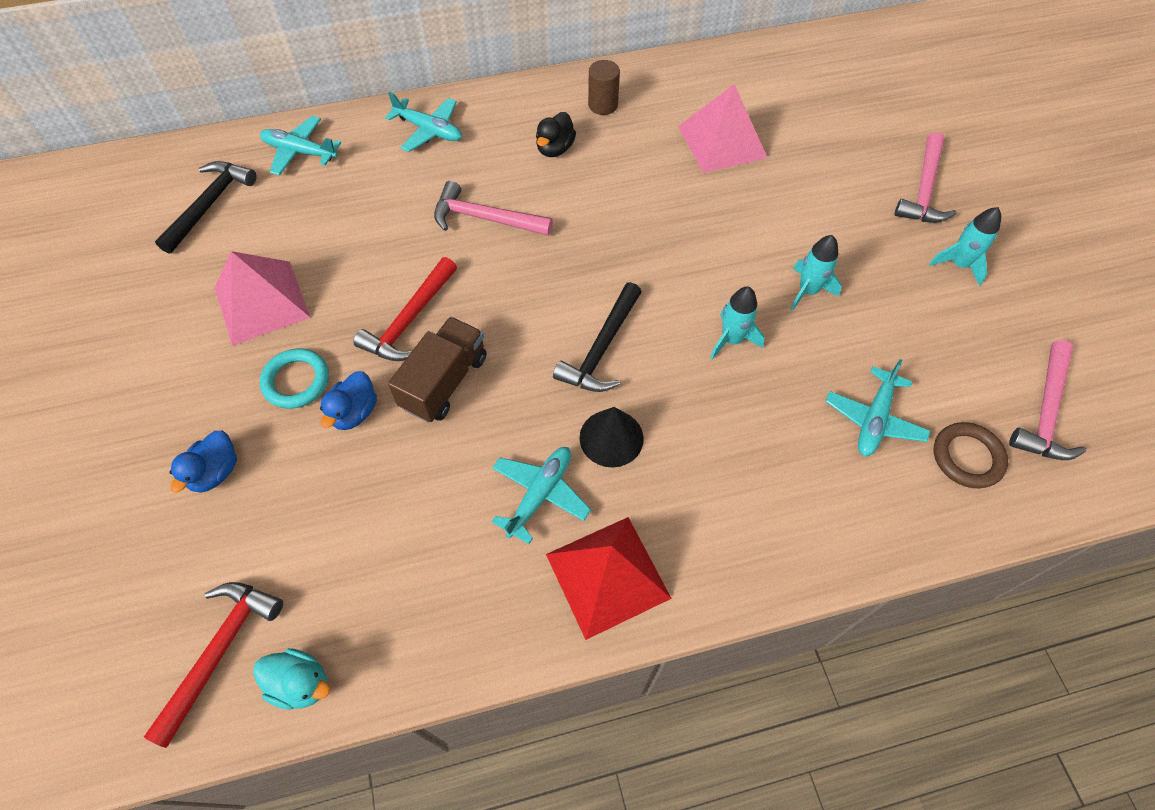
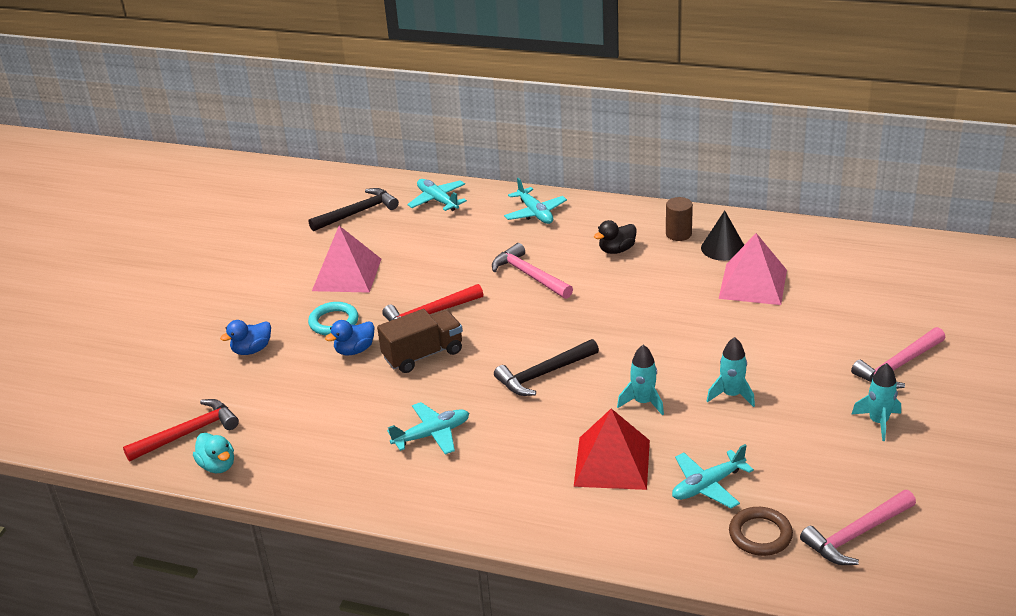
camera: 35 degrees right, 25 degrees down
red pyramid [546,517,672,640] -> red pyramid moved to [574,409,650,490]
black cone [579,407,644,468] -> black cone moved to [701,211,744,261]

